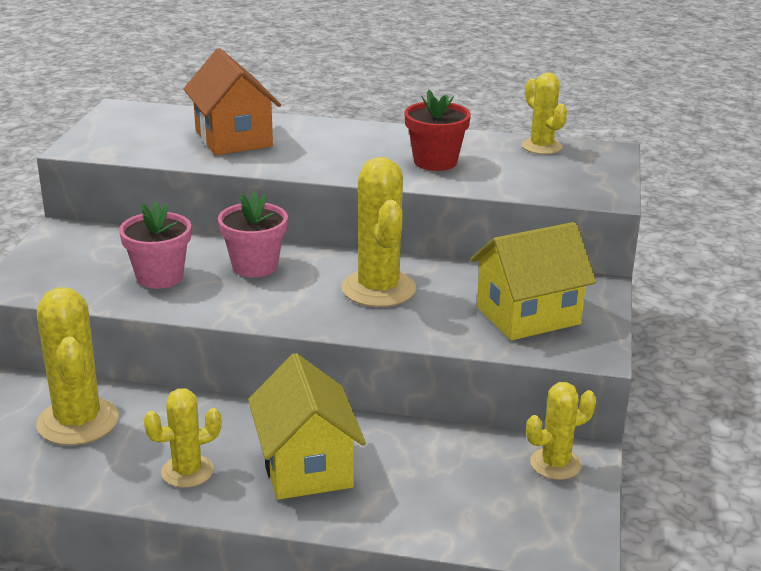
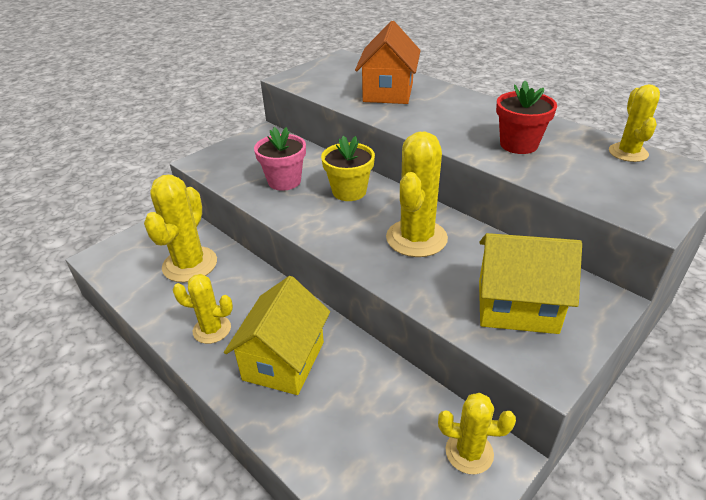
camera: 35 degrees right, 10 degrees up
pink flower pot [218,191,288,277] -> yellow flower pot [321,136,375,201]

